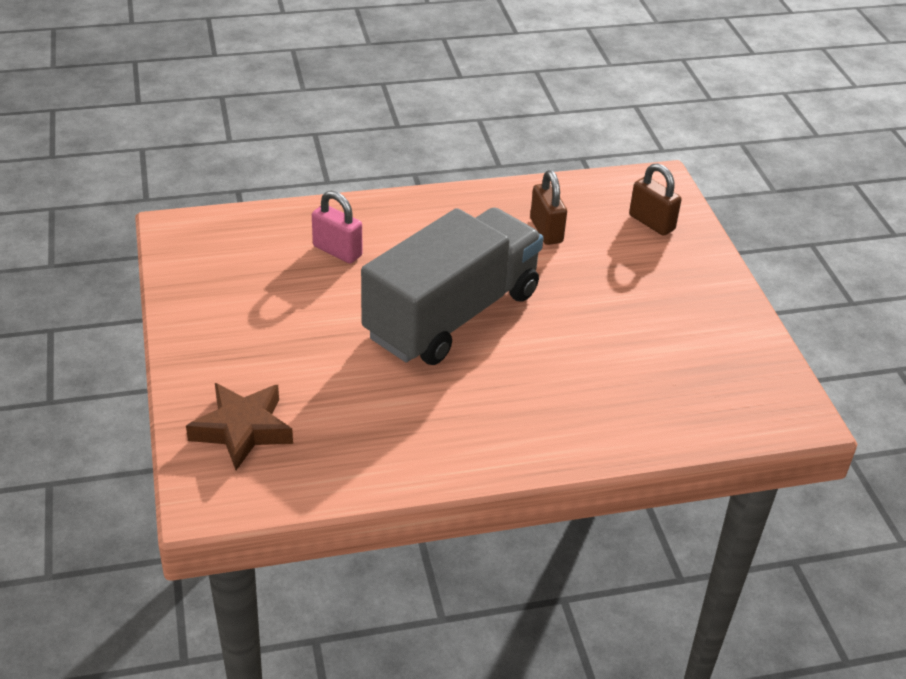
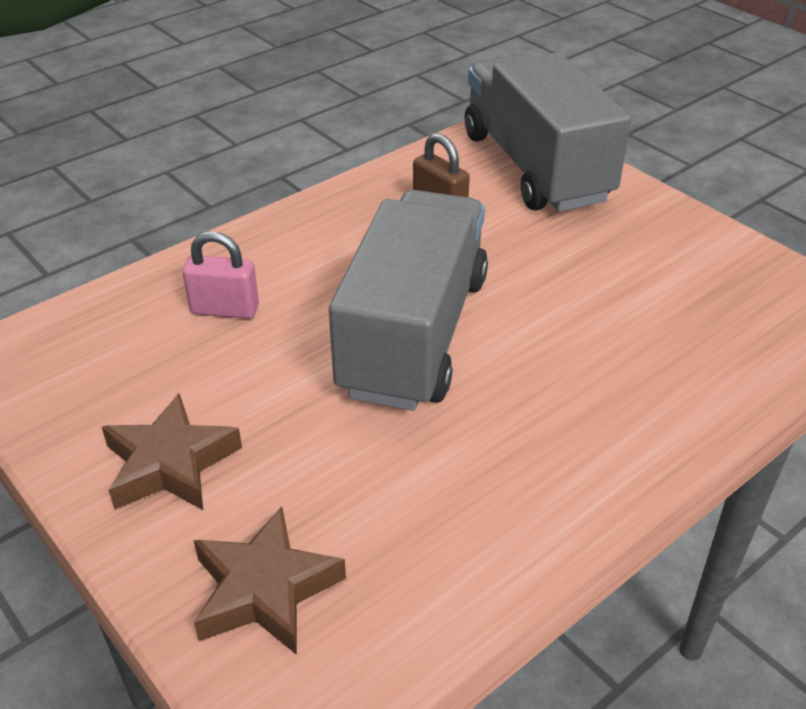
camera: 25 degrees left, 0 degrees up
brown padlock [629,163,681,236] -> grey truck [465,52,631,212]
none -> brown star [102,393,242,510]

